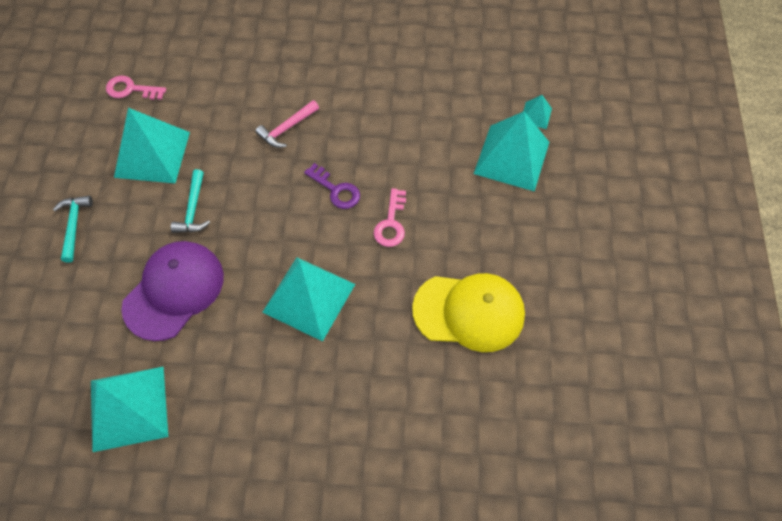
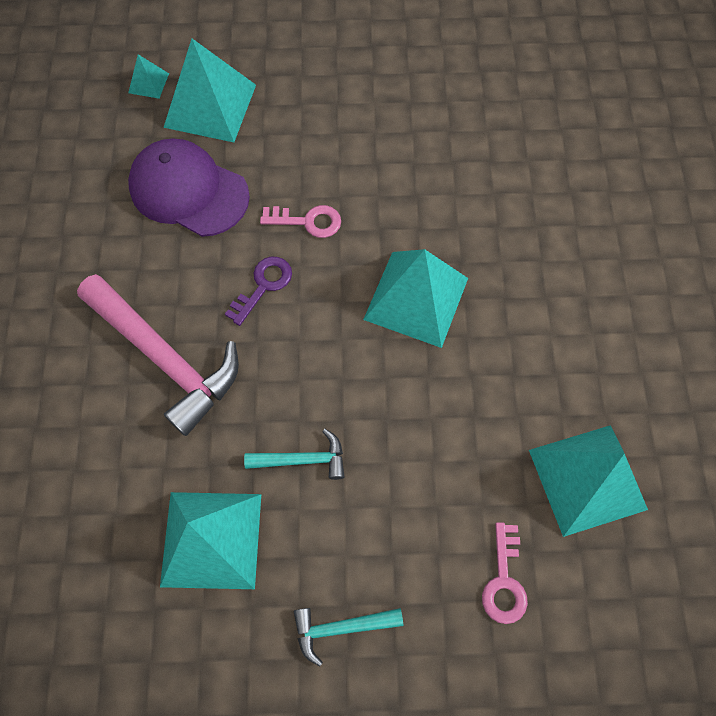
camera: 95 degrees left, 5 degrees up
pink key [106,76,166,100] -> pink key moved to [482,522,528,624]
purple cap [121,241,224,341] -> purple cap moved to [128,139,250,237]
pink hammer [255,100,319,148] -> pink hammer [77,274,239,436], size x2.04
yellow cap [412,273,525,352] -> none

